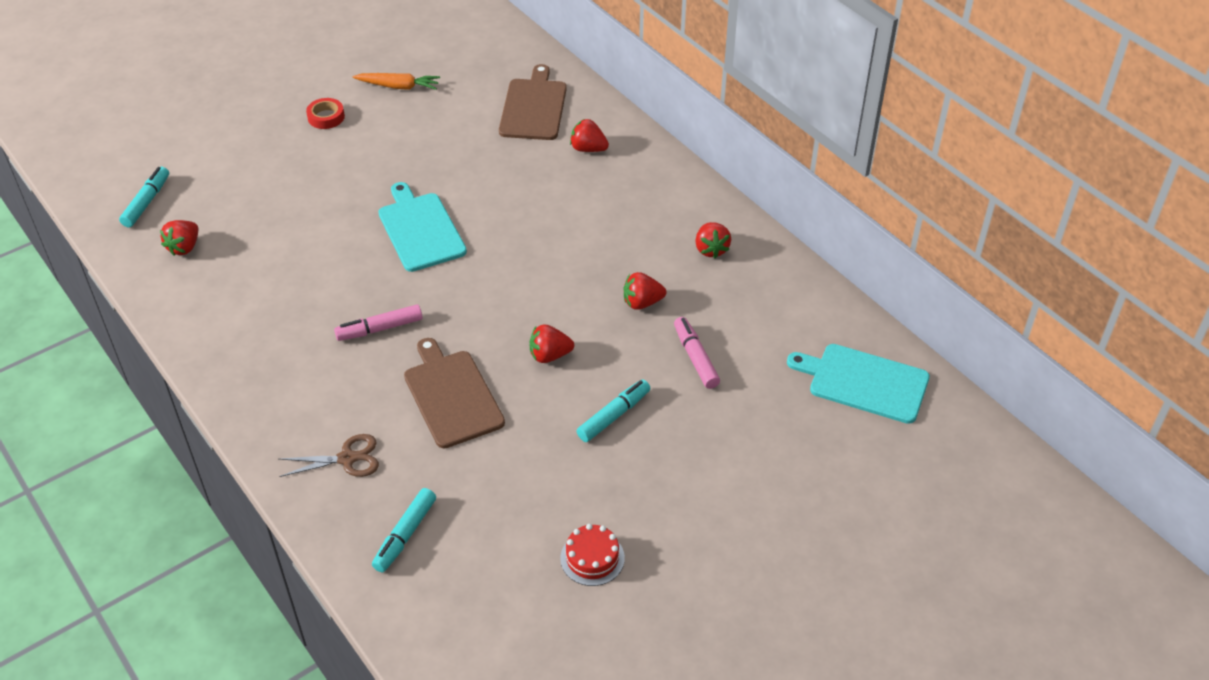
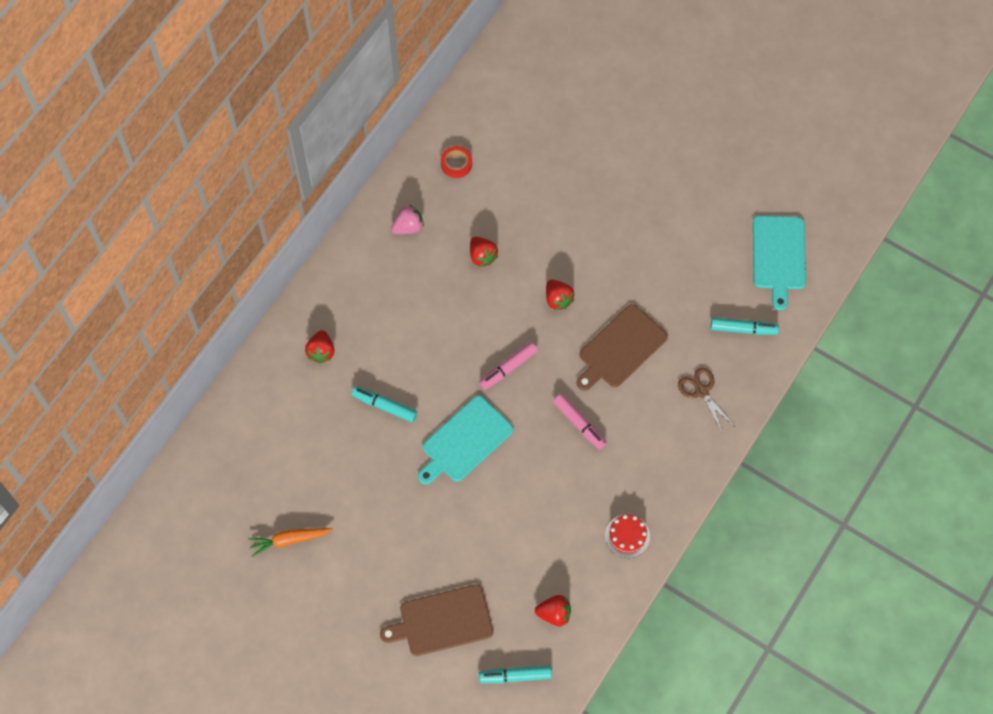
camera: 110 degrees left, 20 degrees up
red tape [306,98,345,129] -> red tape moved to [441,146,472,178]
orange carrot [352,73,440,90] -> orange carrot turned 90 degrees counterclockwise [248,528,333,557]
brown cutting board [499,64,567,140] -> brown cutting board moved to [380,584,493,656]
red cake [560,524,625,586] -> red cake moved to [605,514,650,558]
turquoise marker [577,379,651,442] -> turquoise marker moved to [352,386,417,422]
pink marker [674,317,720,389] -> pink marker moved to [479,342,538,390]
red strawberry [695,222,731,259] -> pink strawberry [391,205,424,234]
turquoise cutting board [787,344,930,424] -> turquoise cutting board moved to [753,215,806,310]

